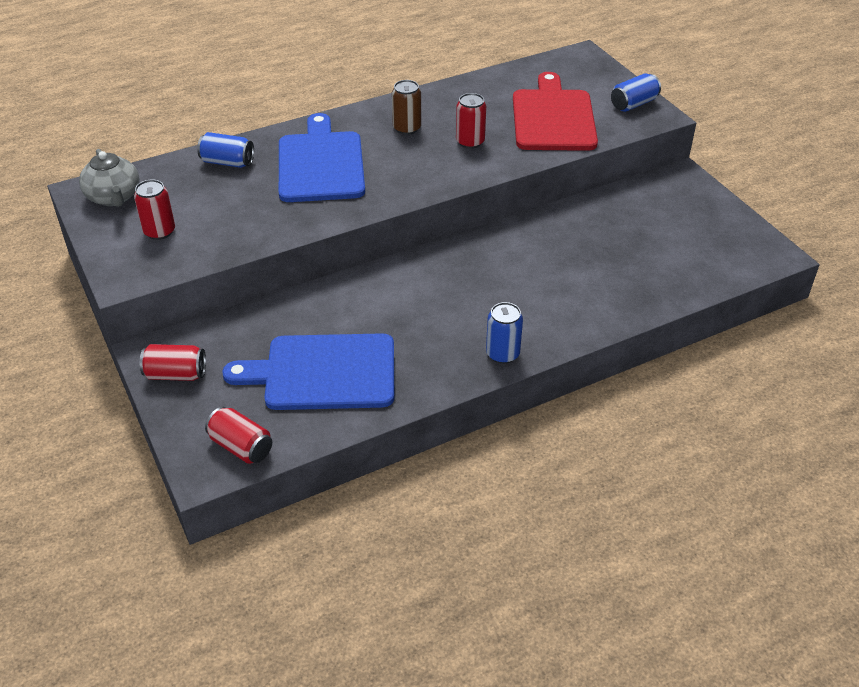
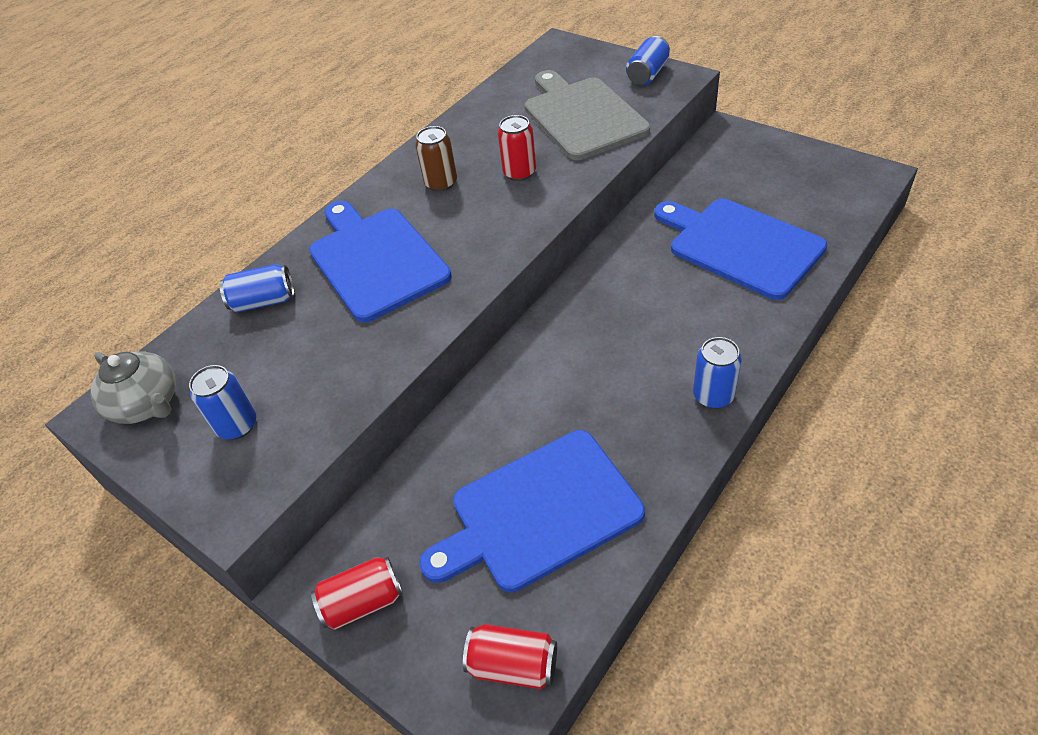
camera: 20 degrees left, 5 degrees up
red can [134,179,175,240] -> blue can [189,365,256,440]
red cutting board [513,72,598,151] -> grey cutting board [525,70,650,160]
none -> blue cutting board [654,199,827,300]

